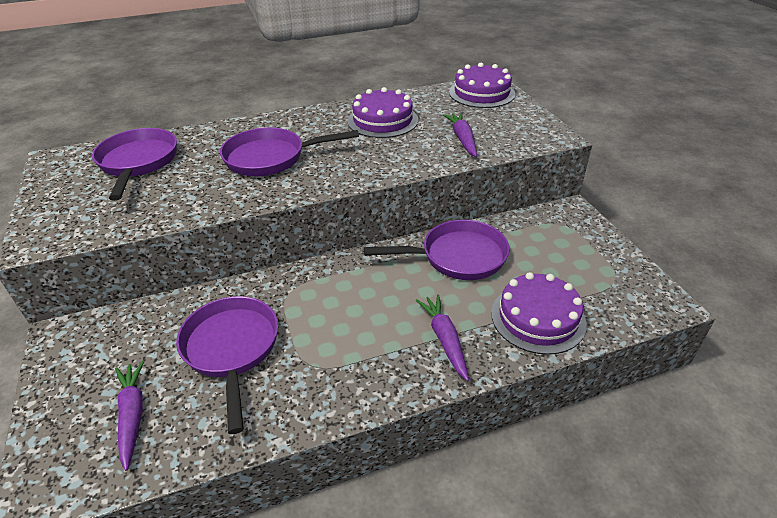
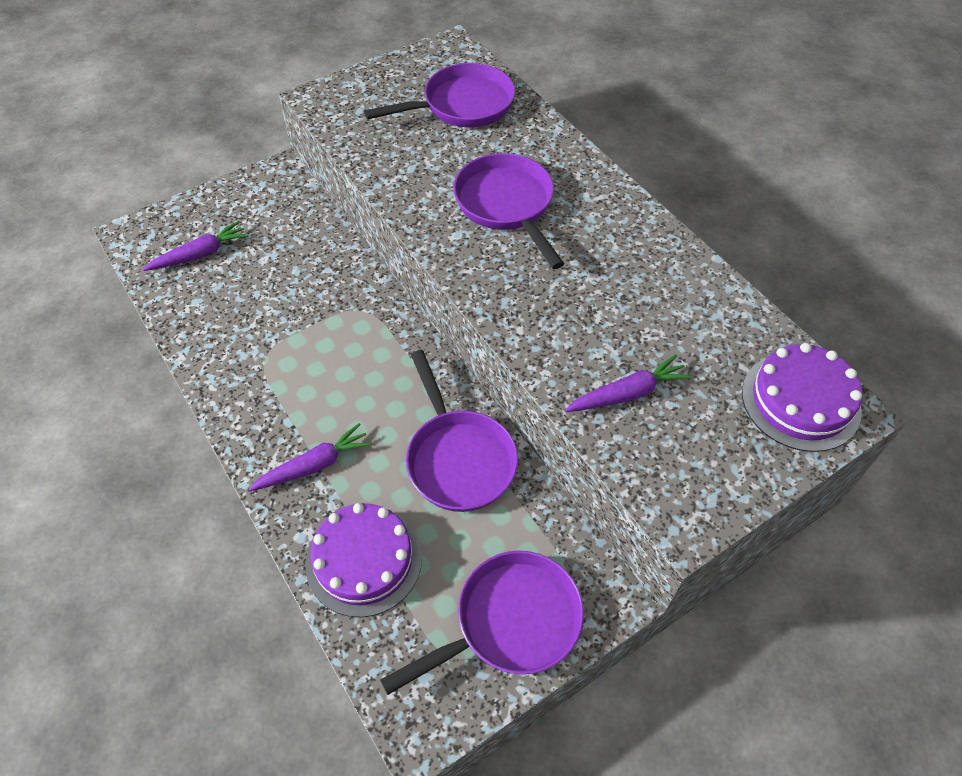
camera: 75 degrees right, 15 degrees up
purple pan [176,296,278,434] -> purple pan moved to [380,551,584,695]
purple cake [347,87,418,138] -> none

